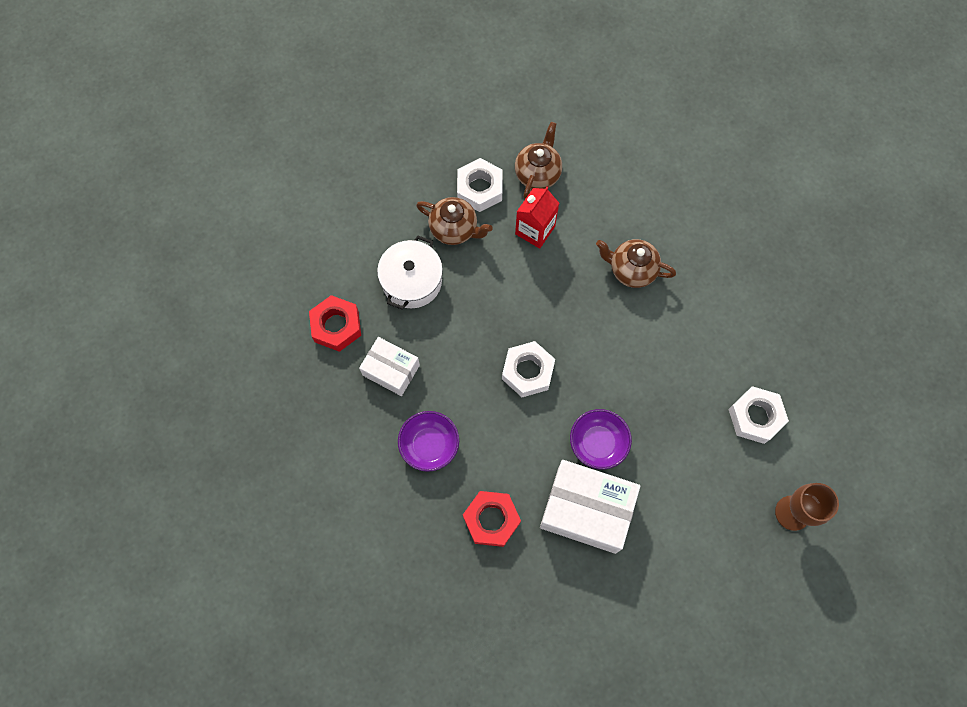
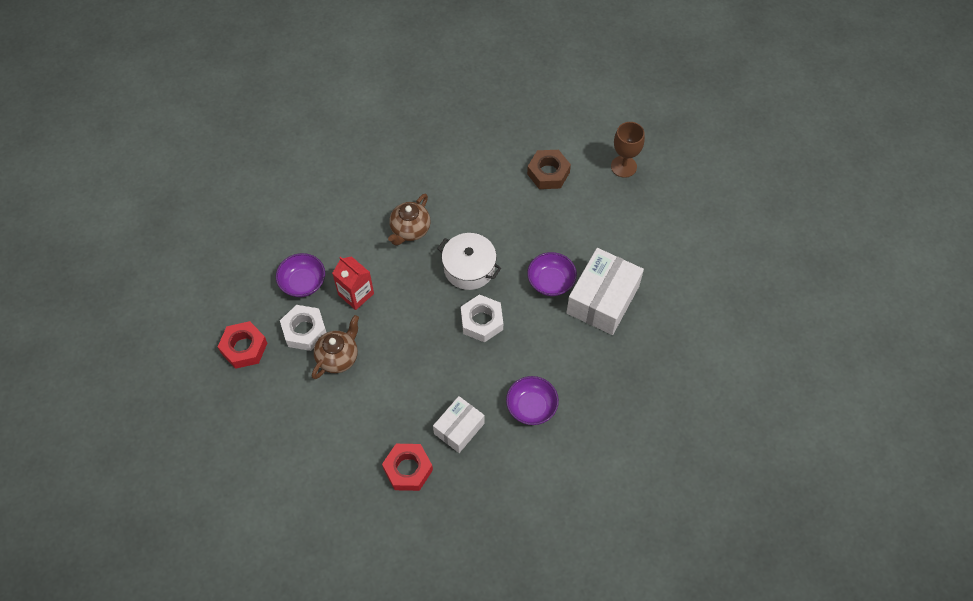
camera: 80 degrees left, 10 degrees down
white pot [377,236,443,310] -> white pot moved to [437,233,501,290]
red nut [463,491,521,547] -> red nut moved to [218,321,267,369]
brown teapot [515,122,562,199] -> purple bowl [276,253,325,297]
white nut [728,386,789,444] -> brown nut [527,150,571,189]

